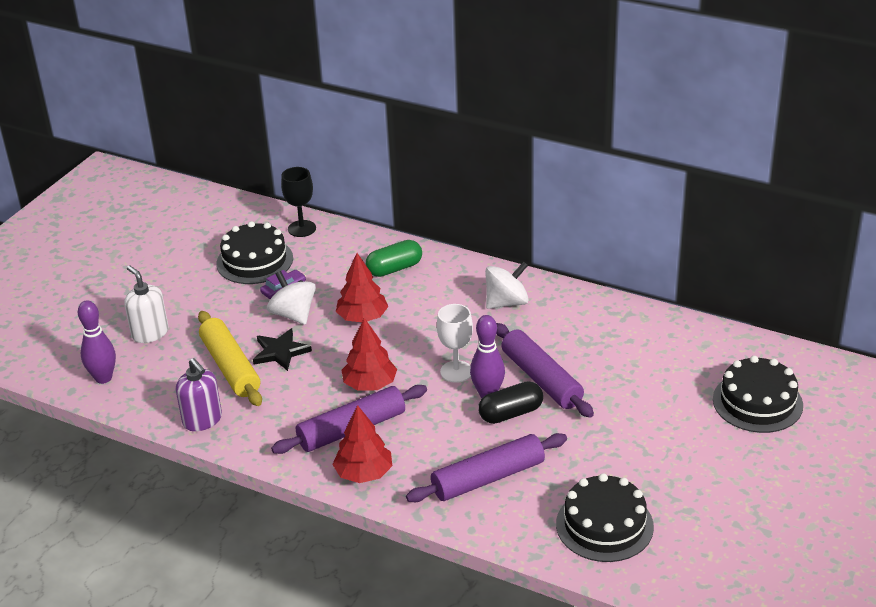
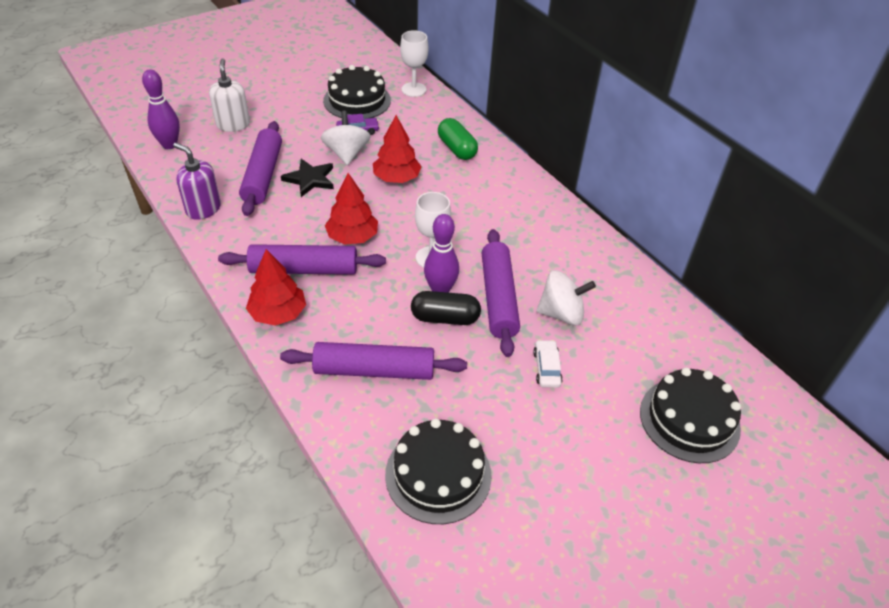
camera: 25 degrees right, 10 degrees up
purple soap dispenser [176,358,222,431] -> purple soap dispenser turned 135 degrees clockwise [173,143,221,220]
yellow rolling pin [198,311,262,406] -> purple rolling pin [239,121,282,216]
black goblet [281,167,316,237] -> white goblet [400,30,429,97]
green capsule [366,240,422,277] -> green capsule turned 60 degrees clockwise [438,118,478,160]
white spinning top [485,261,529,309] -> white spinning top moved to [536,270,596,326]
none -> white car [533,340,563,388]

